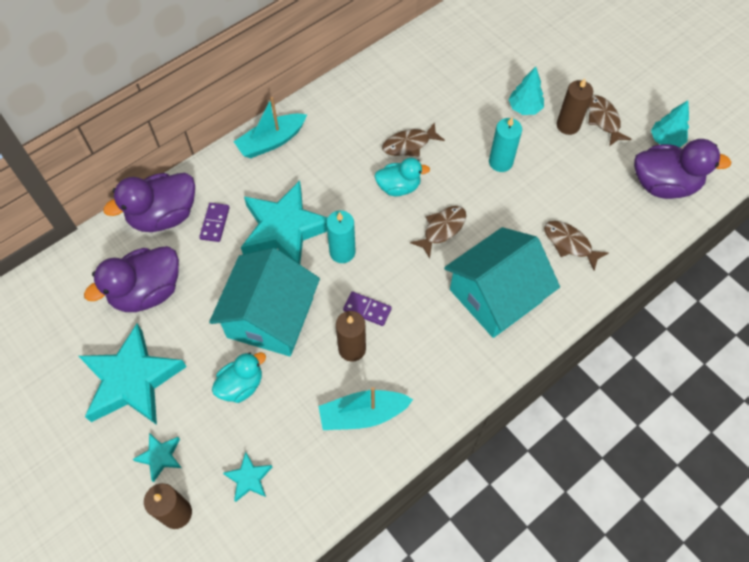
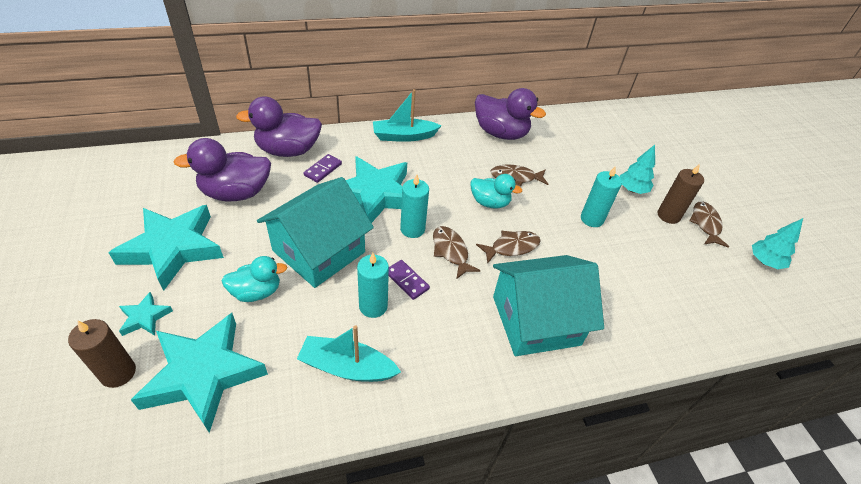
camera: 20 degrees right, 15 degrees down
turquoise star [223,452,272,502] -> turquoise star [131,313,268,433], size x2.26
brown candle [336,311,366,362] -> turquoise candle [357,253,389,318]
brown fish [544,221,609,271] -> brown fish moved to [433,226,481,279]
purple duck [634,139,732,199] -> purple duck moved to [475,88,546,140]

